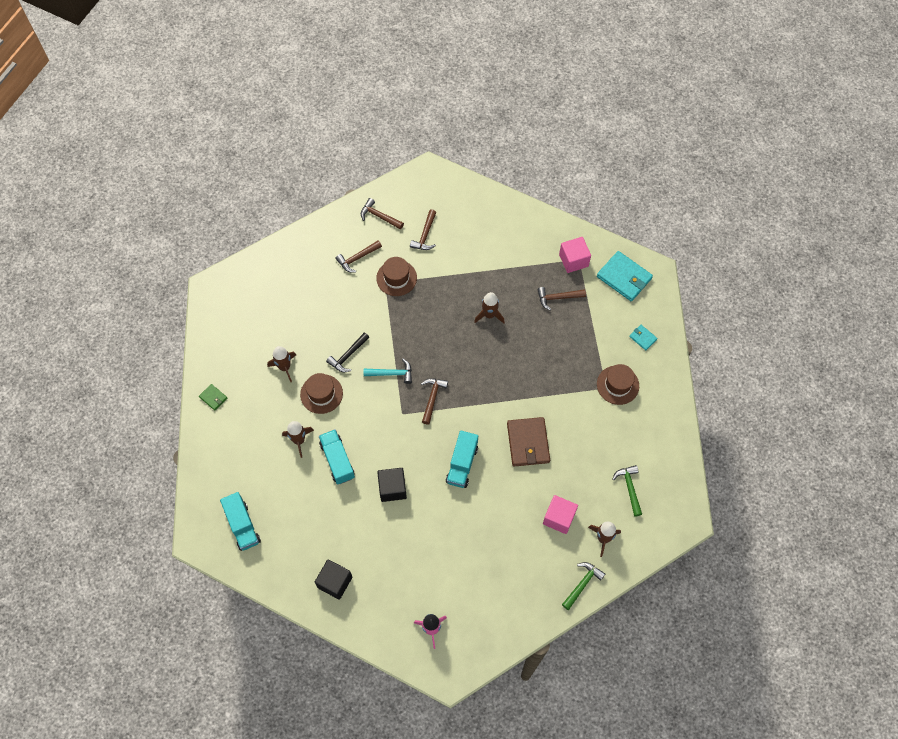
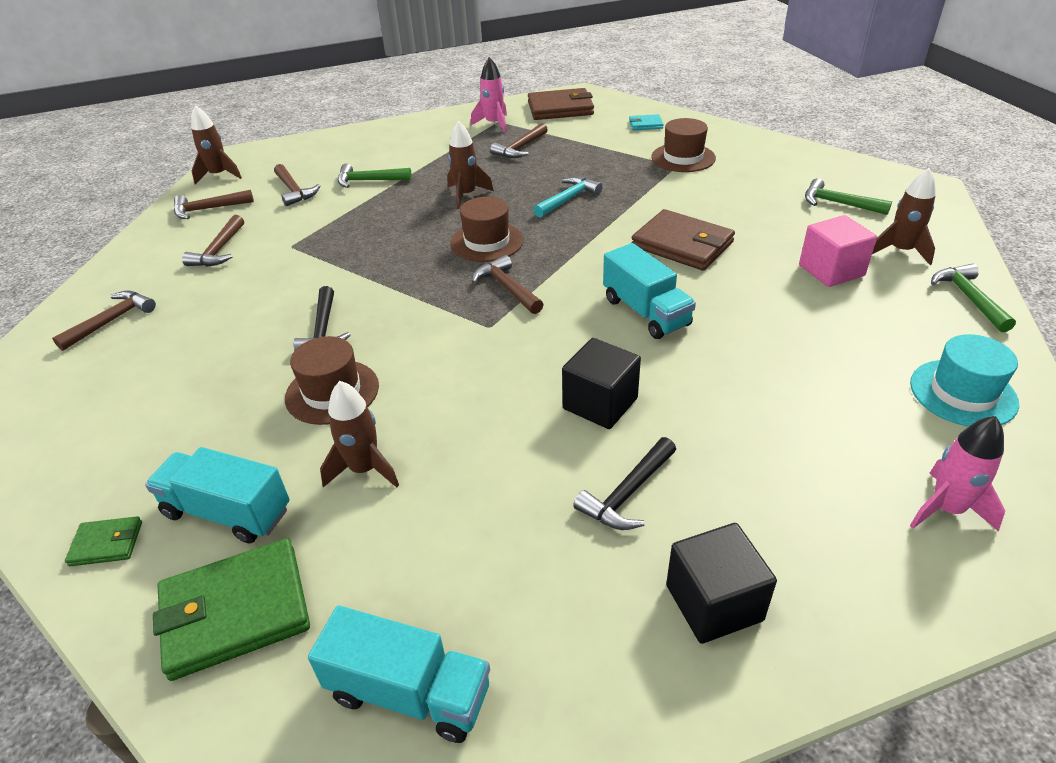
camera: 45 degrees left, 25 degrees down
brown rocket [267,346,296,382] -> brown rocket moved to [191,105,242,185]
turquoise truck [319,429,355,485] -> turquoise truck moved to [145,447,290,544]
turquoise hammer [363,359,412,384] -> turquoise hammer moved to [533,176,603,218]
brown hat [376,257,417,296] -> brown hat moved to [450,197,524,262]
pink cube [559,237,591,273] -> pink rocket [471,57,507,133]
turquoise wallet [597,251,653,301] -> brown wallet [528,88,594,120]
none -> brown hammer [52,291,156,351]
none -> green wallet [153,538,310,681]
none -> green hammer [338,163,412,188]
none -> black hammer [573,437,676,530]
none -> turquoise hat [910,334,1019,427]

